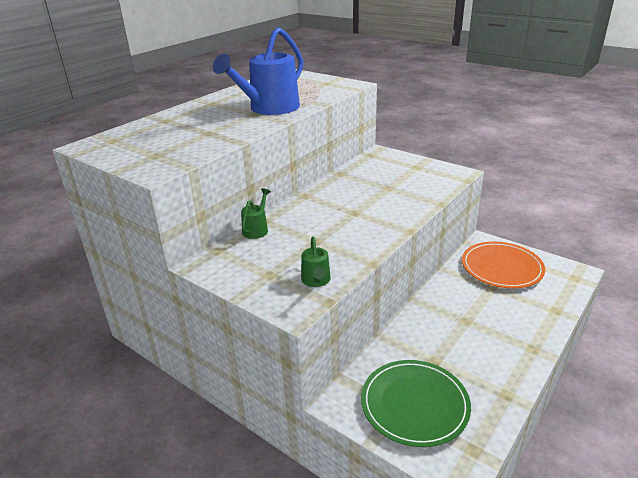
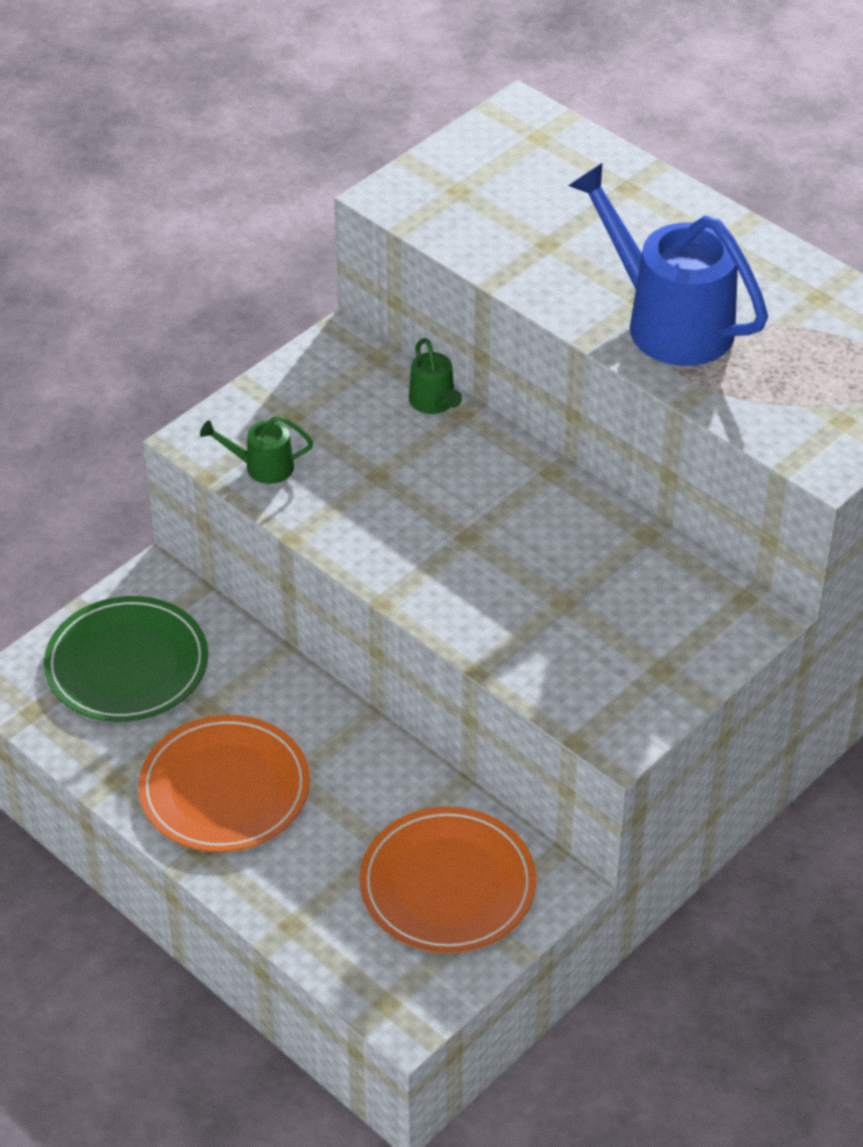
camera: 95 degrees right, 15 degrees up
green watering can [241,188,271,239] -> green watering can turned 45 degrees clockwise [409,338,462,414]
none -> orange plate [138,715,310,852]

